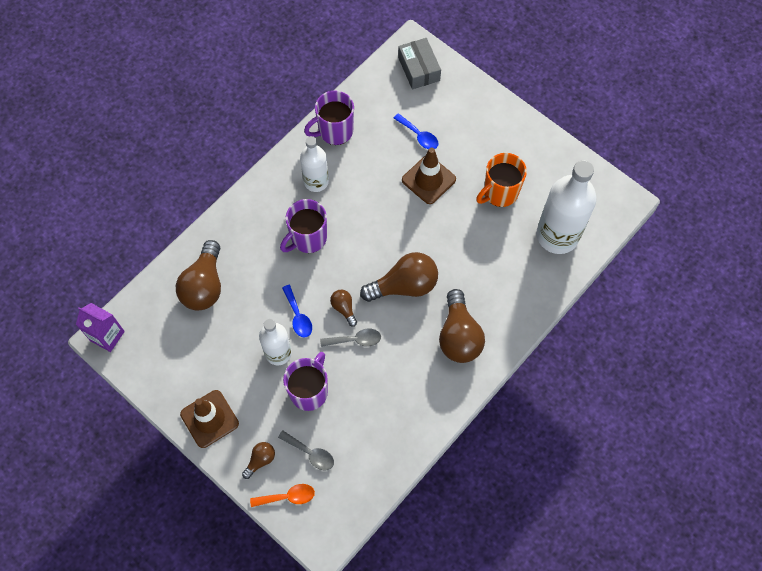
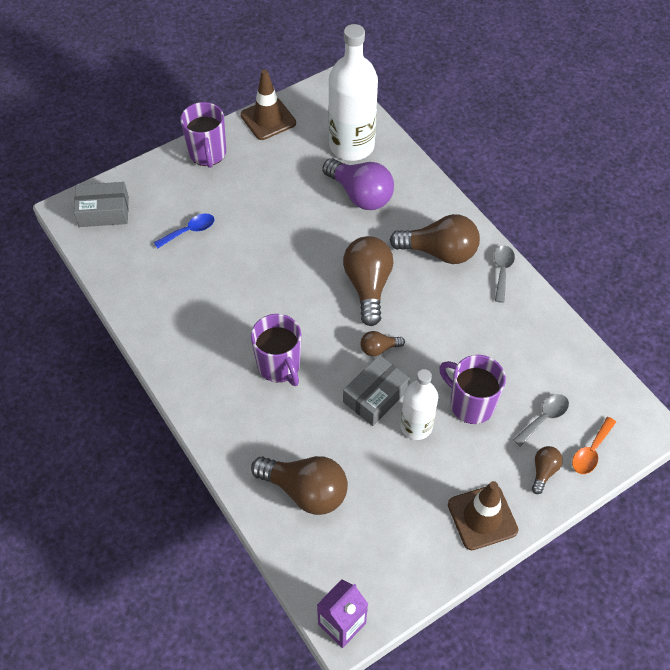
camera: 75 degrees left, 10 degrees down
brown light bulb [242,442,275,479] -> brown light bulb turned 60 degrees clockwise [532,446,563,494]
orange spoon [250,484,315,507] -> orange spoon turned 150 degrees counterclockwise [572,417,616,474]
blue spoon [282,285,312,337] -> grey box [343,355,410,426]
white bottle [300,136,329,192] -> none
purple mug [304,90,354,145] -> purple mug moved to [181,102,226,168]
grey spoon [320,329,381,347] -> grey spoon moved to [494,246,515,303]
brown traffic cone [402,147,456,204] -> brown traffic cone moved to [240,69,296,140]
orange mug [476,153,527,207] -> none
none -> purple light bulb [322,158,394,210]

